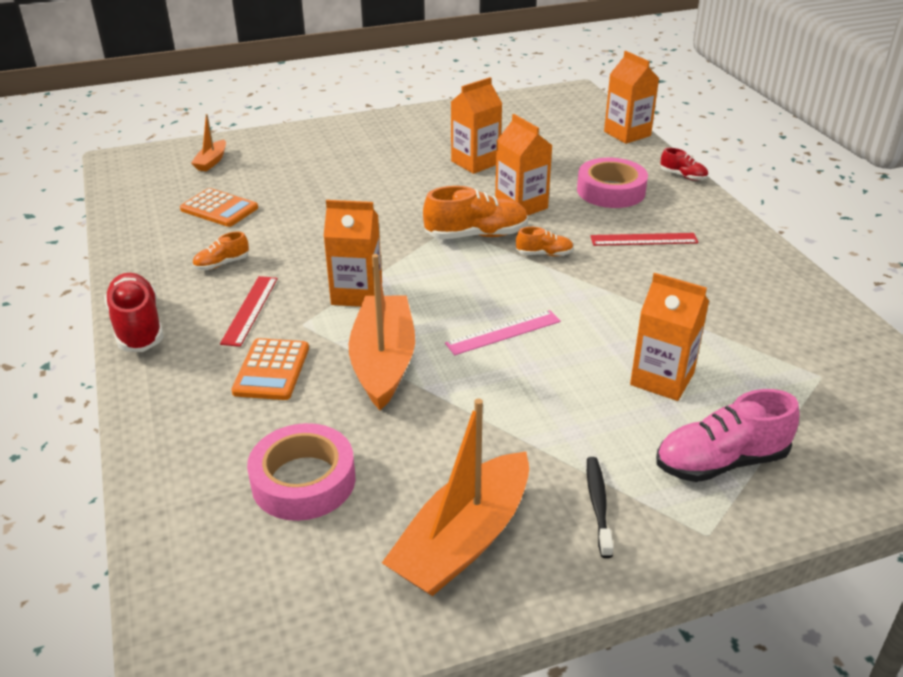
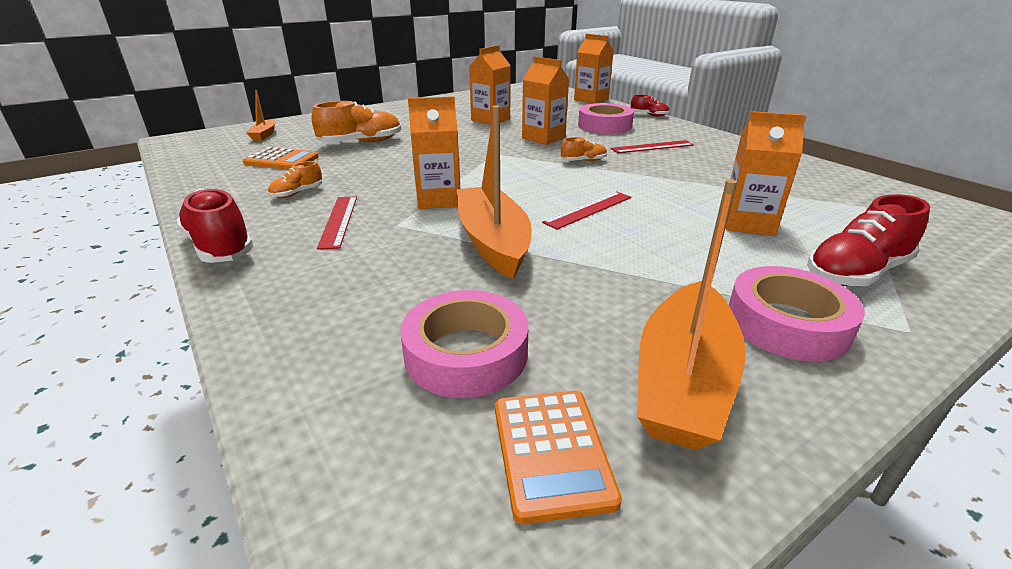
camera: 15 degrees left, 5 degrees down
orange calculator [231,338,309,400] -> orange calculator moved to [495,390,622,524]
orange shoe [423,186,528,239] -> orange shoe moved to [312,101,401,143]
pink ruler [445,310,561,355] -> red ruler [542,191,631,230]
black toothbrush [587,457,614,558] -> pink tape [729,266,865,361]
pink shoe [656,389,800,482] -> red shoe [807,194,930,286]

